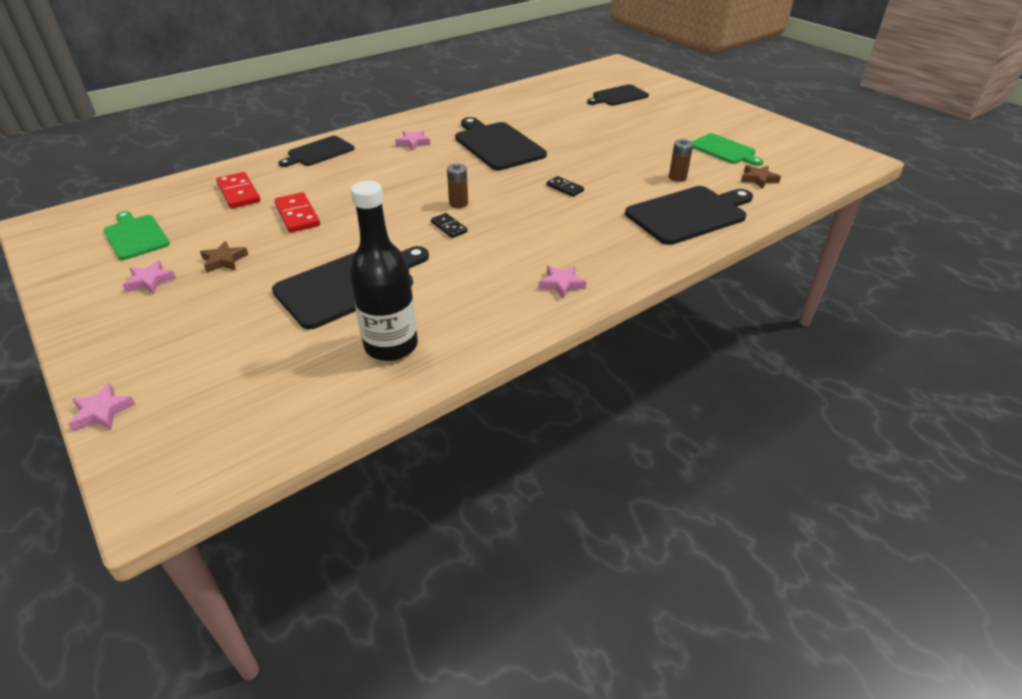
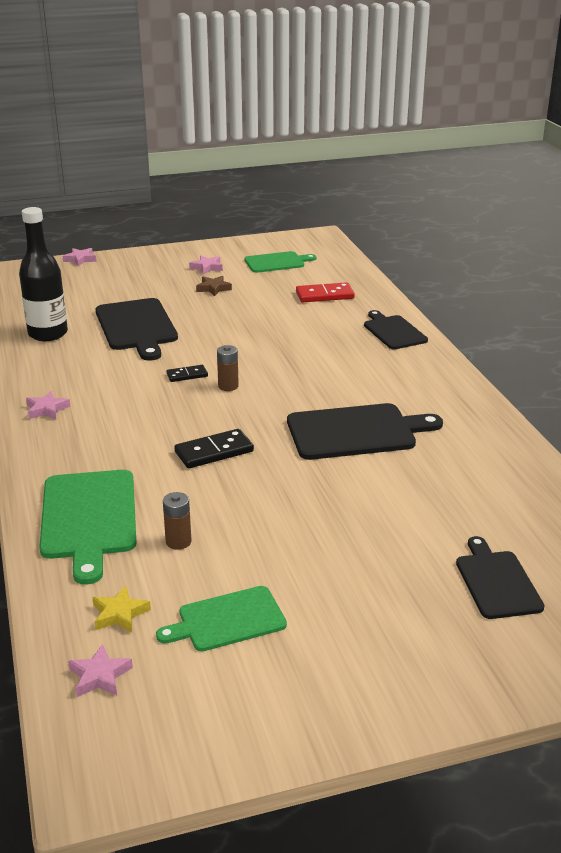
camera: 110 degrees right, 10 degrees down
red domino [274,192,320,232] -> none
pink star [395,130,430,151] -> pink star moved to [68,644,133,697]
black domino [547,176,584,197] -> black domino [175,429,254,468], size x1.65
black cutting board [625,186,753,245] -> green cutting board [39,470,137,585]
brown star [741,165,781,189] -> yellow star [92,586,151,633]

